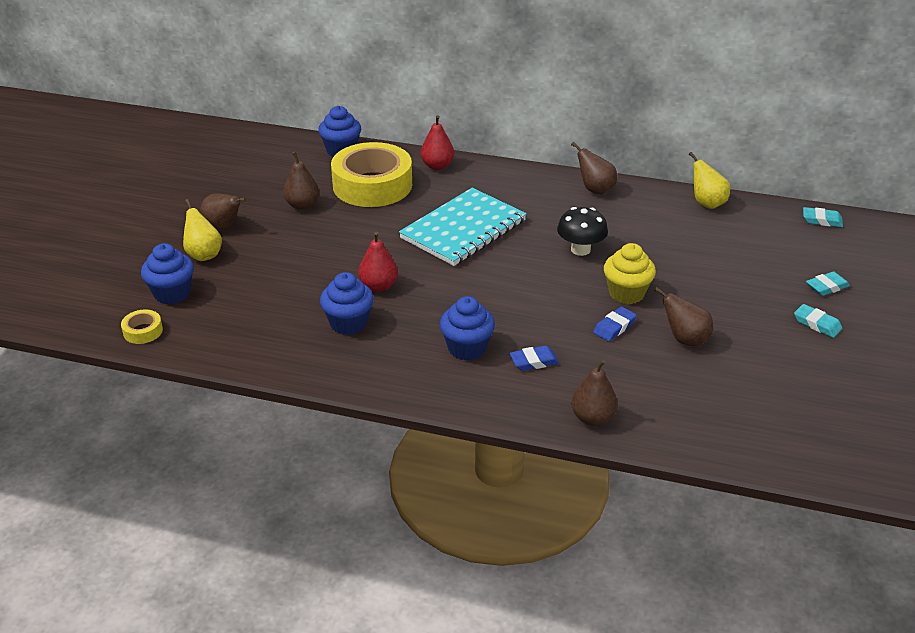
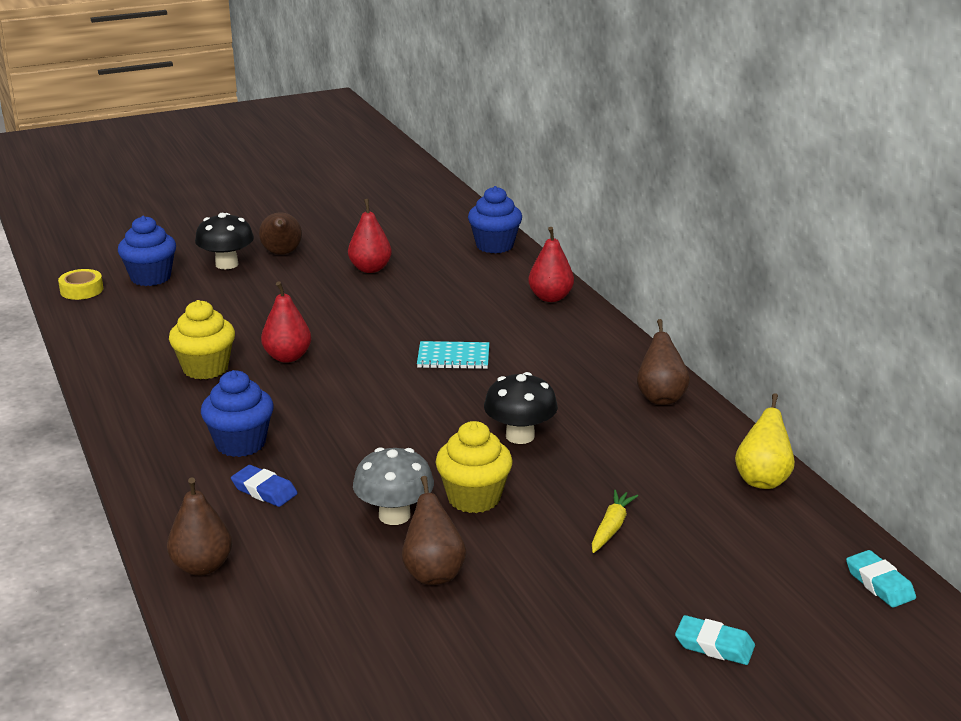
camera: 50 degrees right, 10 degrees down
yellow pear [183,199,222,261] -> black mushroom [195,213,254,269]
brown pear [283,152,319,210] -> red pear [348,199,392,273]
blue cupcake [320,272,374,335] -> yellow cupcake [169,300,235,380]
yellow tape [331,142,412,207] -> none
turquoise notebook [399,188,527,266] -> turquoise notebook [417,341,489,369], size x0.47
blue eraser [593,307,637,341] -> grey mushroom [353,447,434,525]
turquoise eraser [794,304,842,338] -> none
none -> yellow carrot [592,490,638,553]

